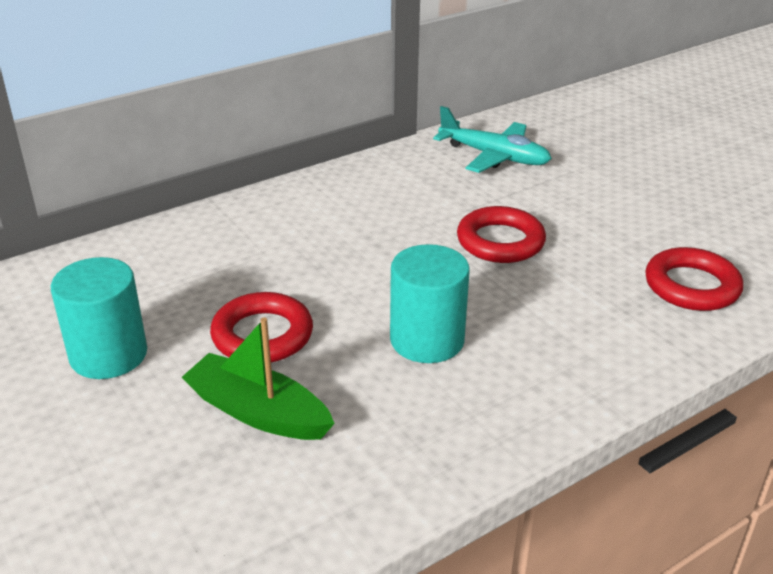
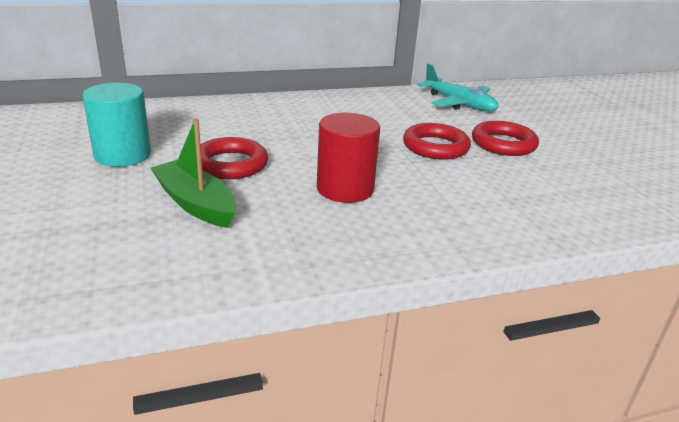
camera: 15 degrees right, 5 degrees down
turquoise cylinder [390,244,470,363] -> red cylinder [317,113,380,203]
red ring [645,247,743,311] -> red ring moved to [472,121,539,156]

